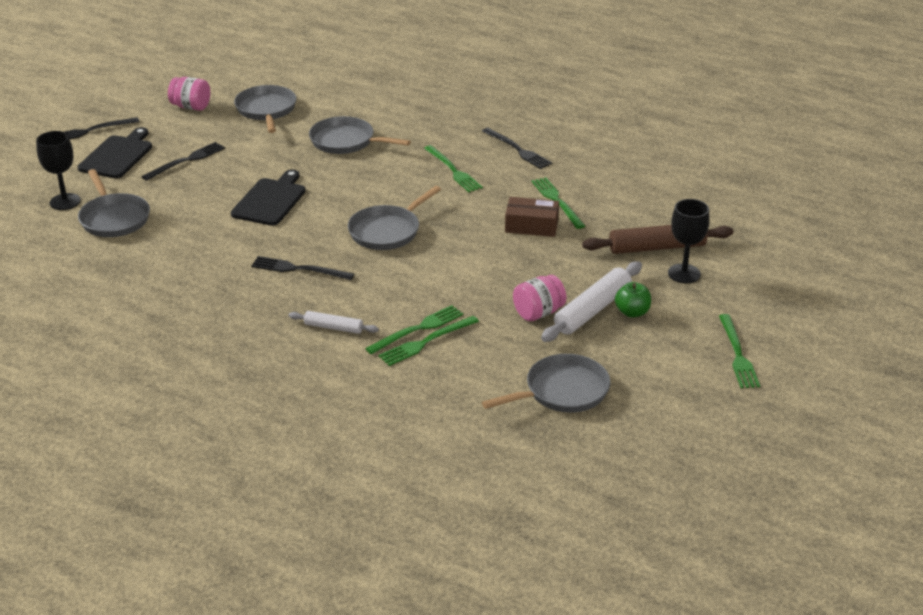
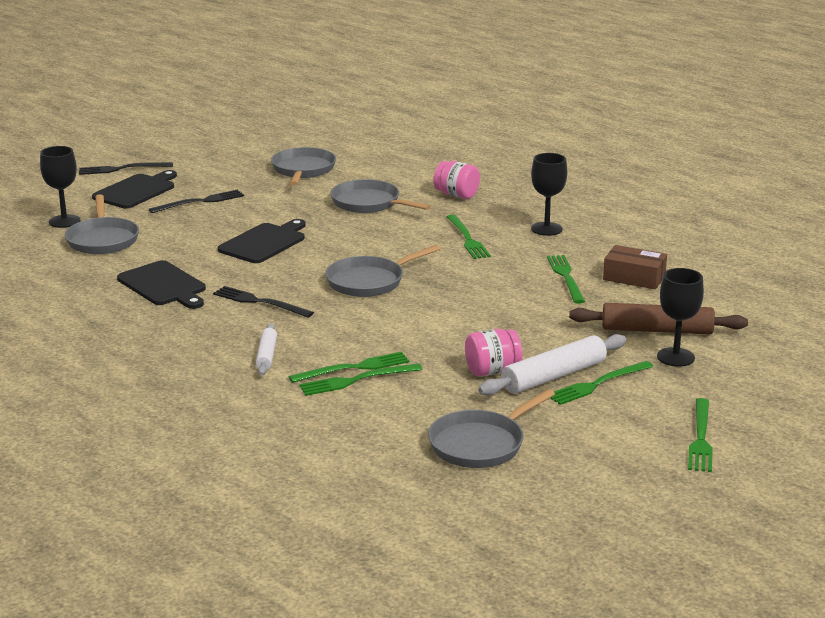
camera: 15 degrees right, 10 degrees down
pink jar [168,77,210,111] -> pink jar moved to [434,161,480,199]
white rolling pin [289,311,379,334] -> white rolling pin turned 60 degrees clockwise [256,323,277,375]
black fork [482,128,552,169] -> black goblet [531,153,567,236]
grey pan [482,354,611,413] -> grey pan turned 150 degrees clockwise [428,389,555,468]
brown box [505,197,559,237] -> brown box moved to [603,245,667,289]
green apple [615,282,651,318] -> green fork [550,361,654,405]
none -> black cutting board [117,260,206,309]

